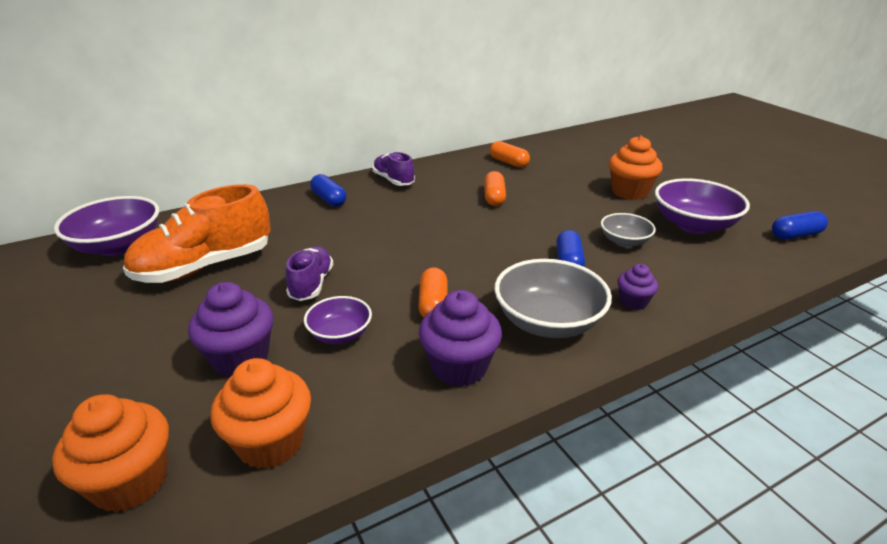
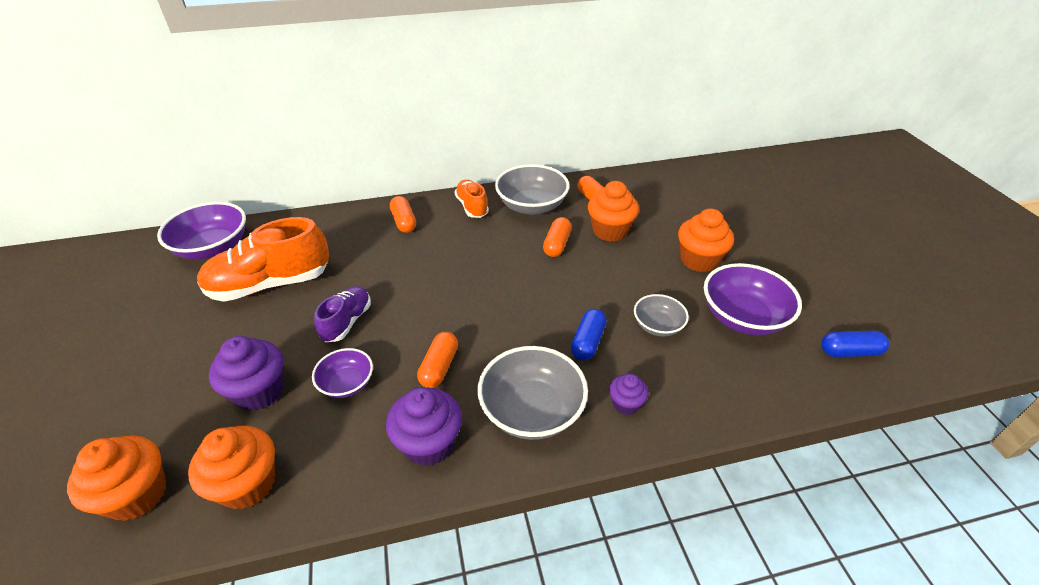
camera: 15 degrees right, 10 degrees up
blue capsule [310,174,346,207] -> orange capsule [390,196,416,233]
purple shoe [372,152,415,186] -> orange shoe [454,180,489,218]
none -> grey bowl [495,164,570,215]
none -> orange cupcake [588,181,639,242]

